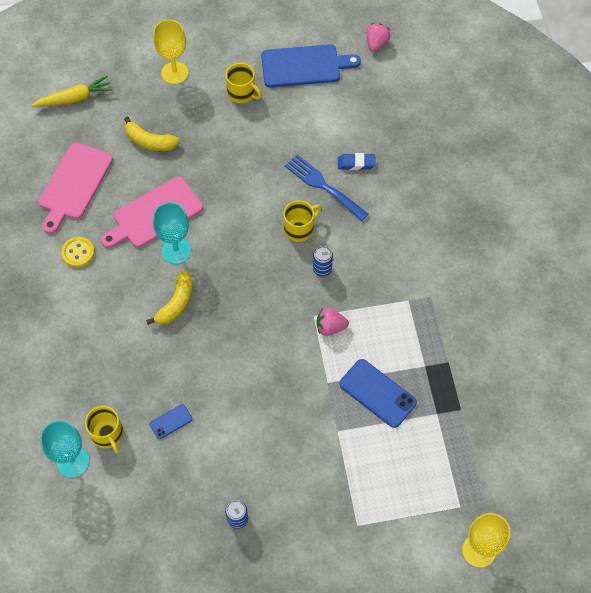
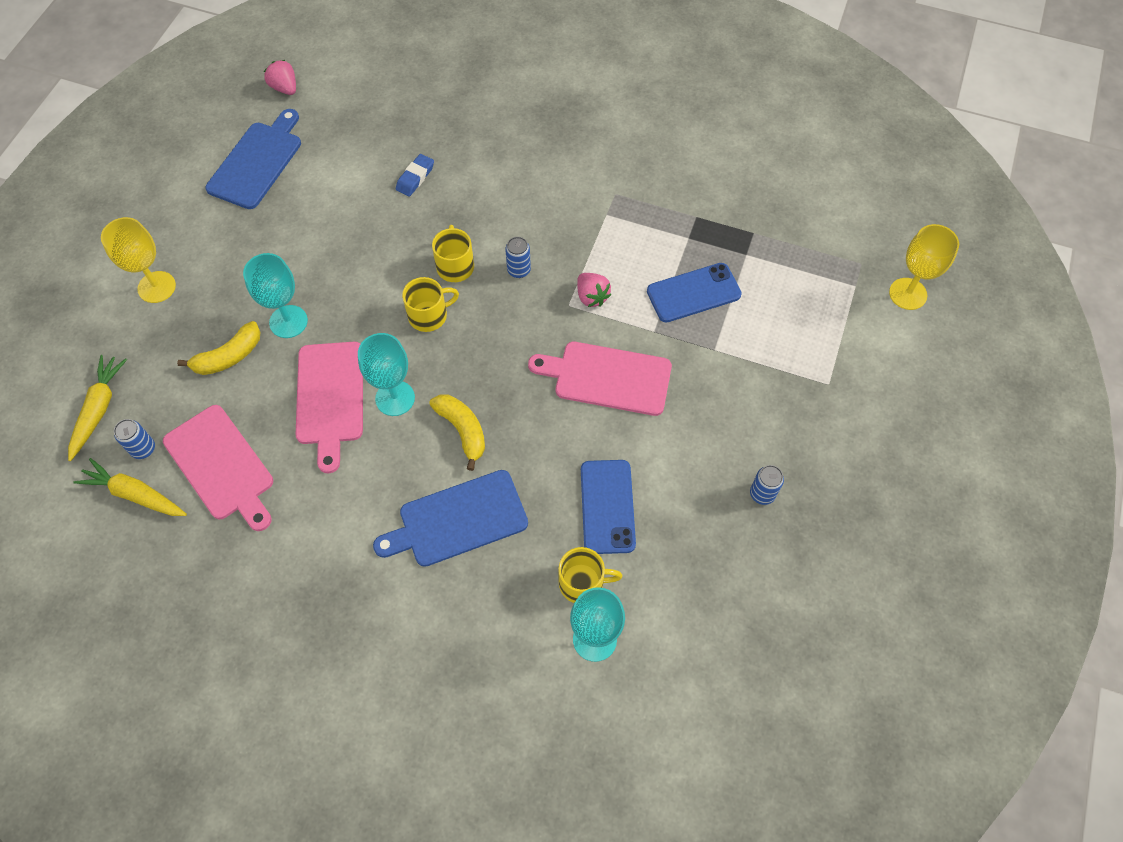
camera: 60 degrees left, 0 degrees up
yellow button [61,237,95,267] -> none
blue phone [150,404,192,439] -> blue phone [581,460,636,554], size x1.87
yellow mug [226,63,262,103] -> yellow mug moved to [402,277,459,332]
blue fork [285,155,369,221] -> none
pink strawberry [316,308,349,336] -> pink strawberry turned 60 degrees counterclockwise [577,273,611,307]
none -> yellow carrot [73,458,187,516]
none -> blue can [114,419,155,459]
none -> turquoise goblet [243,253,308,338]
none -> blue cutting board [373,470,528,567]
none -> pink cutting board [528,342,672,416]

